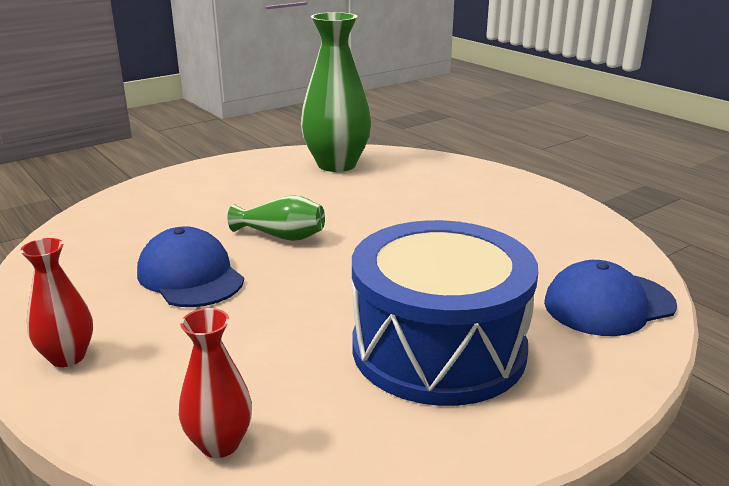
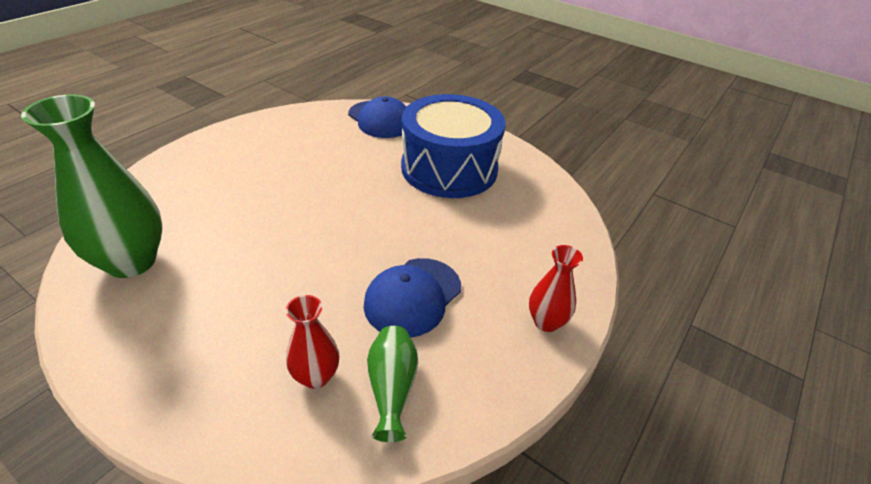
camera: 110 degrees left, 15 degrees up
red vase [179,308,252,458] -> red vase moved to [286,295,339,389]
green vase [227,195,325,241] -> green vase moved to [367,326,418,442]

